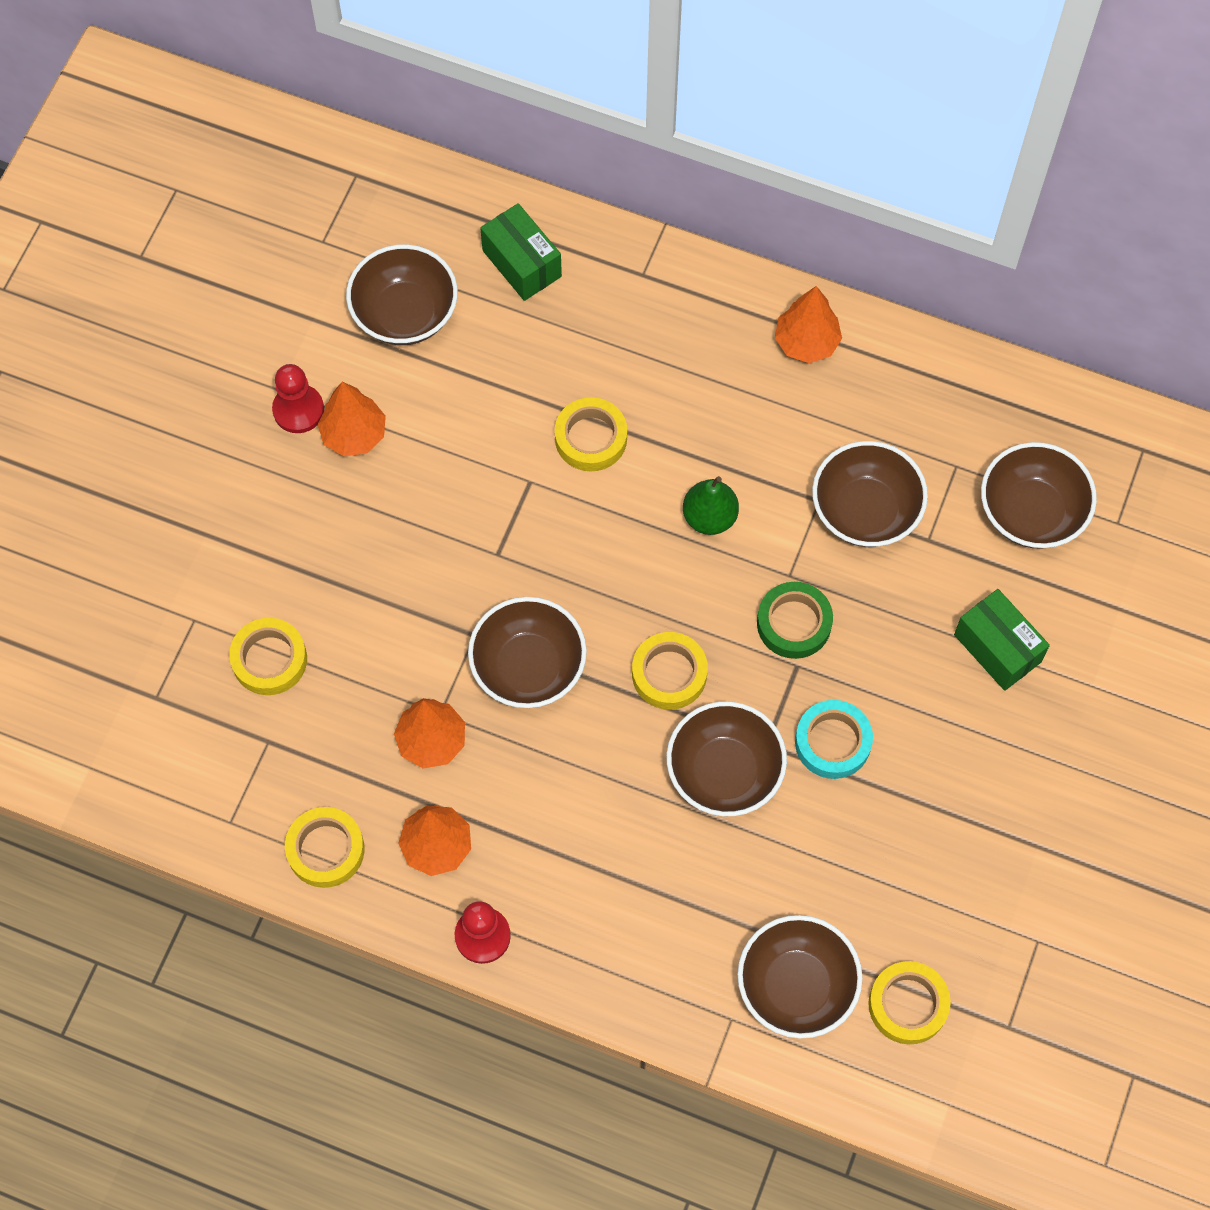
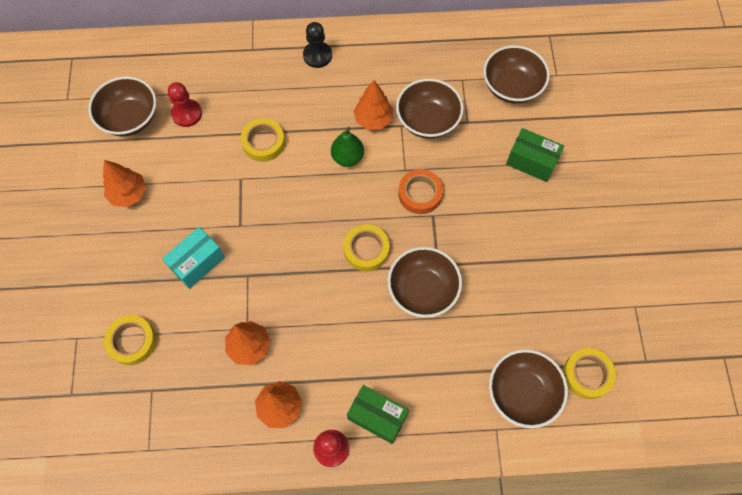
camera: 25 degrees left, 0 degrees up
red pawn [272,364,324,433] -> red pawn moved to [168,82,202,127]
yellow tape [285,807,364,888] -> none
brown bowl [468,597,587,708] -> none
green box [480,203,562,301] -> green box moved to [347,385,409,444]
green tape [757,582,833,659] -> orange tape [398,169,443,214]
orange tree [775,286,842,363] -> orange tree moved to [353,80,393,130]
turquoise tape [795,700,873,779] -> none
none -> turquoise box [162,227,225,289]
none -> black pawn [303,22,332,68]

